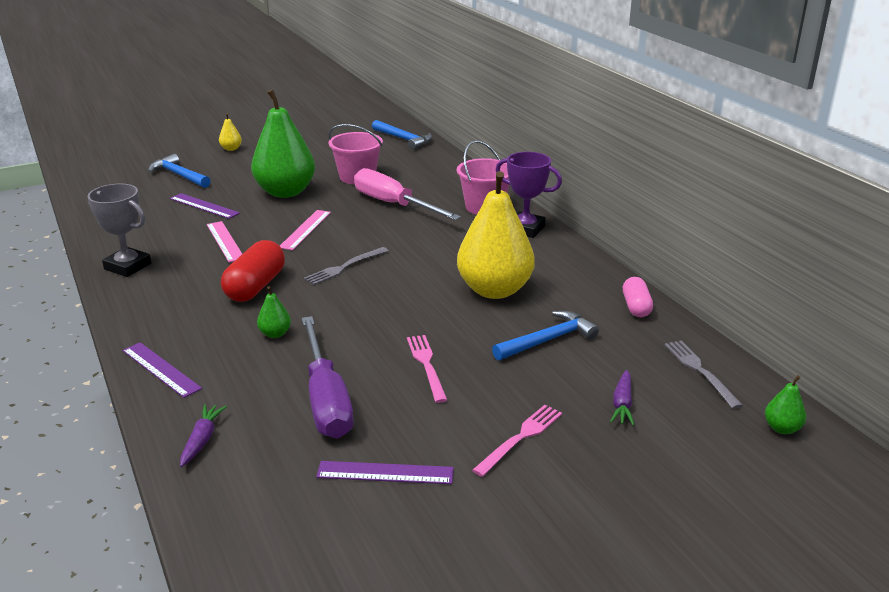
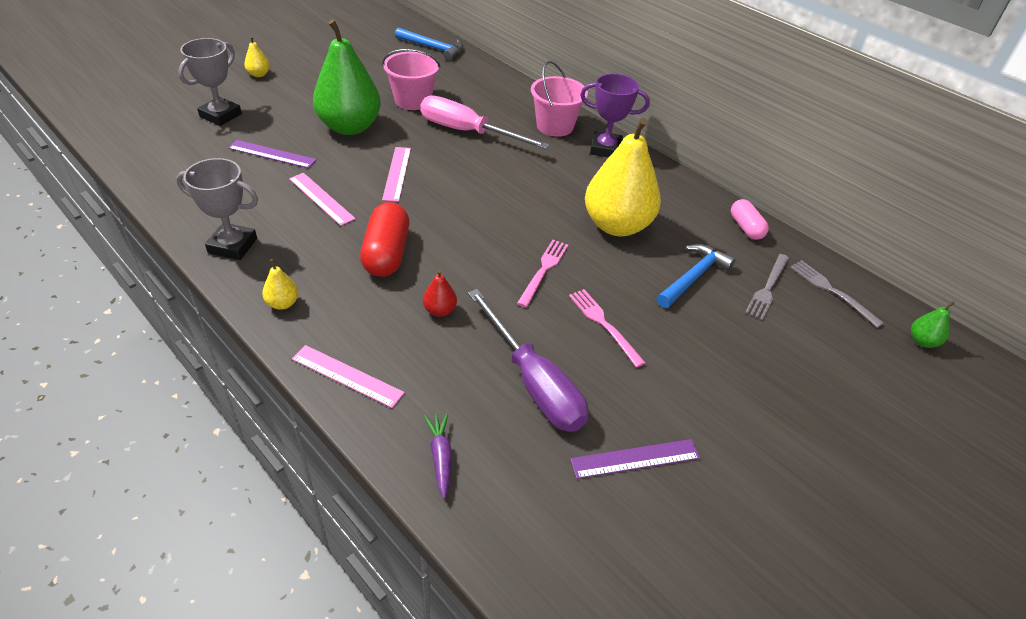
camera: 20 degrees left, 15 degrees up
purple ruler [123,342,202,398] -> pink ruler [292,345,405,408]
blue hammer [148,154,211,188] -> grey trophy [178,38,242,126]
green pear [257,286,291,338] -> red pear [423,270,457,317]
grey fork [304,247,388,285] -> grey fork moved to [745,254,789,320]
pink fork [472,405,562,477] -> pink fork moved to [517,240,568,307]
purple carrot [610,370,634,426] -> none
none -> yellow pear [262,259,299,310]

